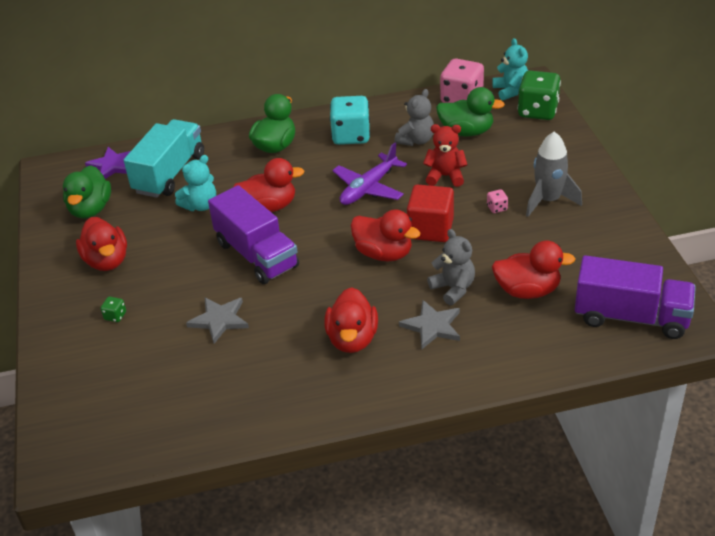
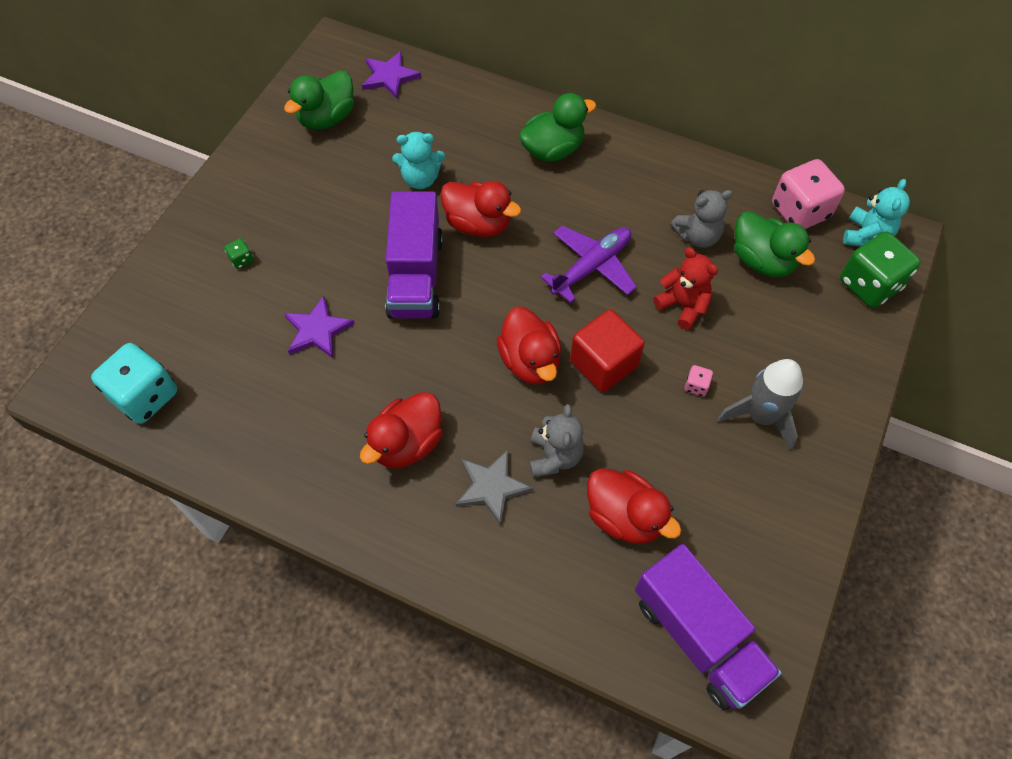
camera: 35 degrees right, 20 degrees up
red duck [76,217,127,271] -> none
turquoise truck [124,119,204,198] -> none
grey star [186,297,249,344] -> purple star [284,296,355,358]
turquoise dice [330,96,370,145] -> turquoise dice moved to [91,343,177,424]
purple plane [332,143,407,205] -> purple plane turned 150 degrees clockwise [540,226,637,303]

